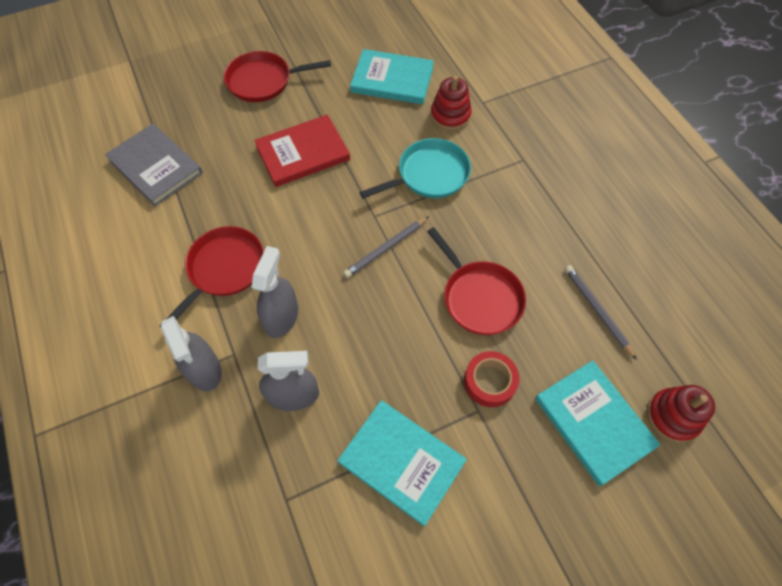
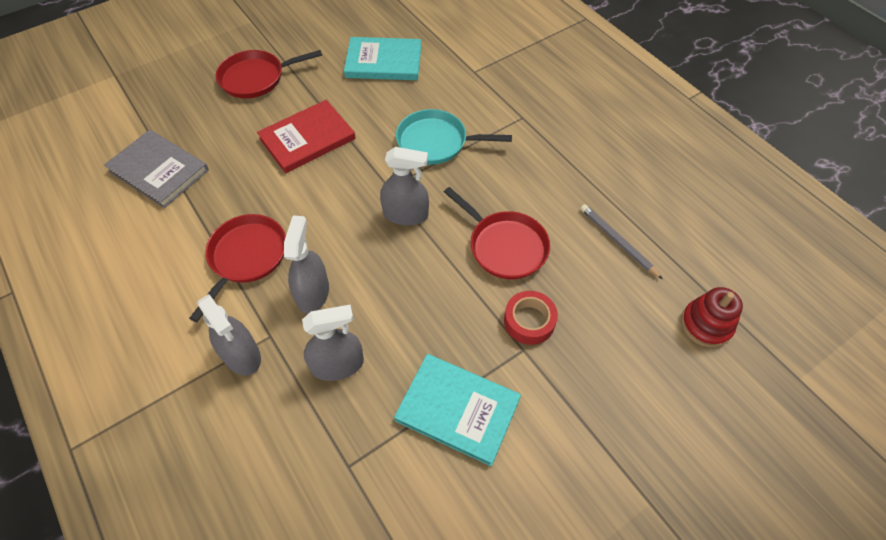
camera: 10 degrees left, 5 degrees down
grey pencil [343,216,429,278] -> grey spray bottle [380,147,429,226]
turquoise pan [360,138,471,199] -> turquoise pan turned 135 degrees counterclockwise [396,109,512,165]
red stacking toy [431,76,472,130] -> none
turquoise book [535,360,661,486] -> none

